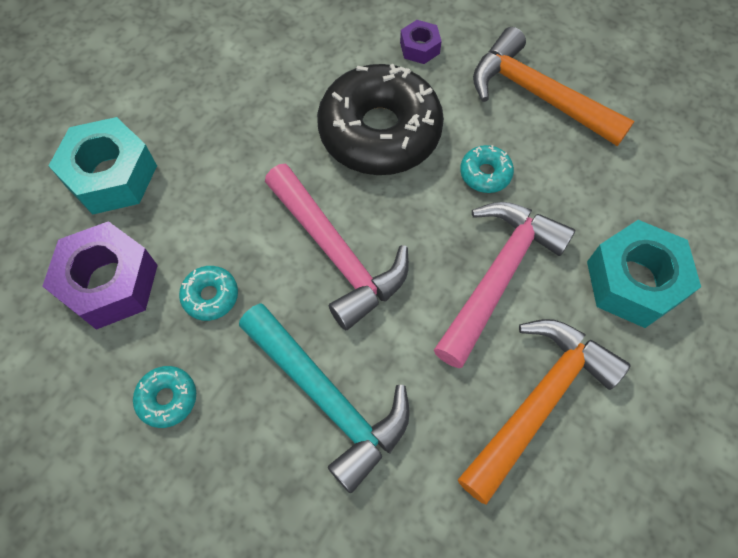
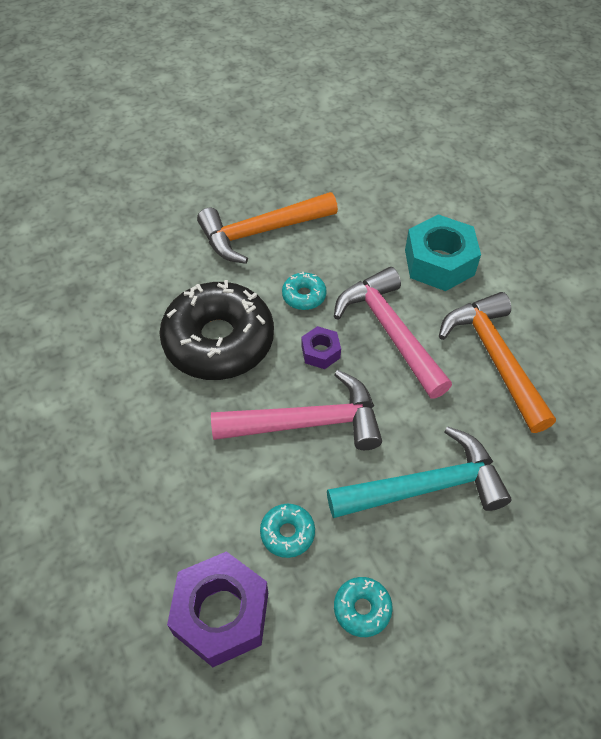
camera: 60 degrees left, 10 degrees down
turquoise nut [49,117,157,214] -> none
purple nut [400,20,442,64] -> purple nut moved to [302,326,341,369]

